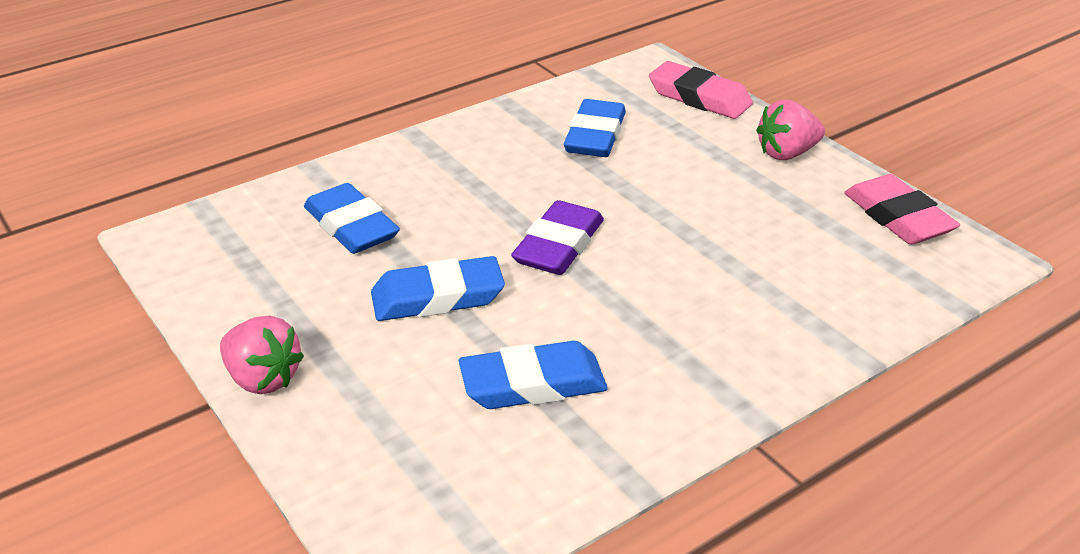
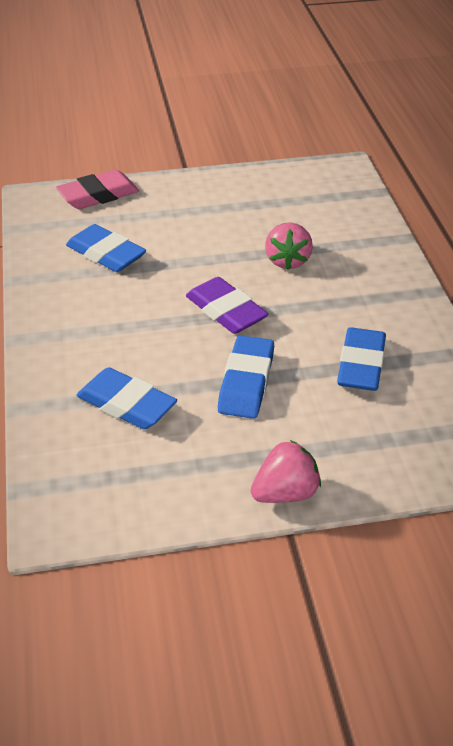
camera: 65 degrees left, 5 degrees up
blue eraser [304,183,400,254] -> blue eraser turned 45 degrees clockwise [76,367,177,429]
pink strawberry [756,100,825,160] -> pink strawberry moved to [265,222,313,270]
pink eraser [844,174,960,245] -> none

